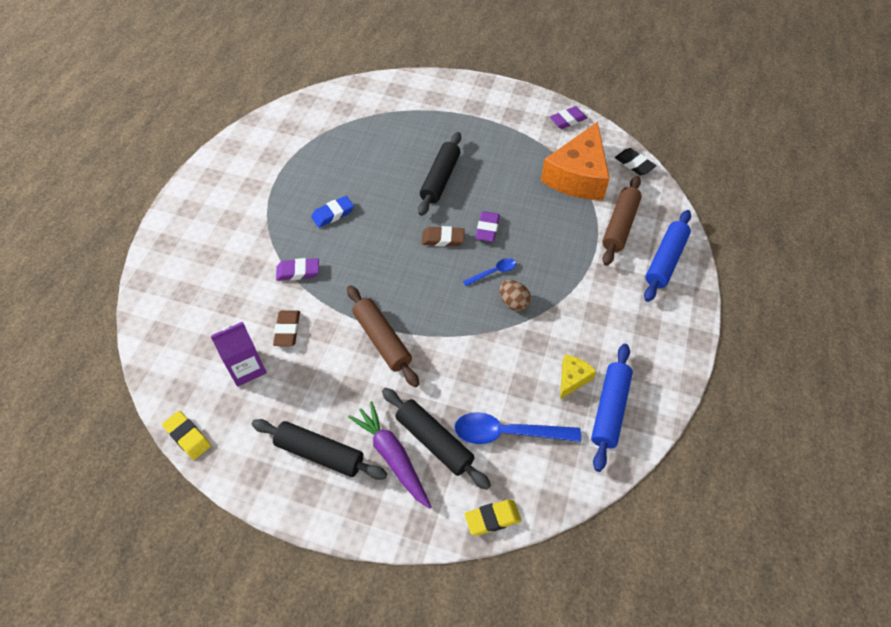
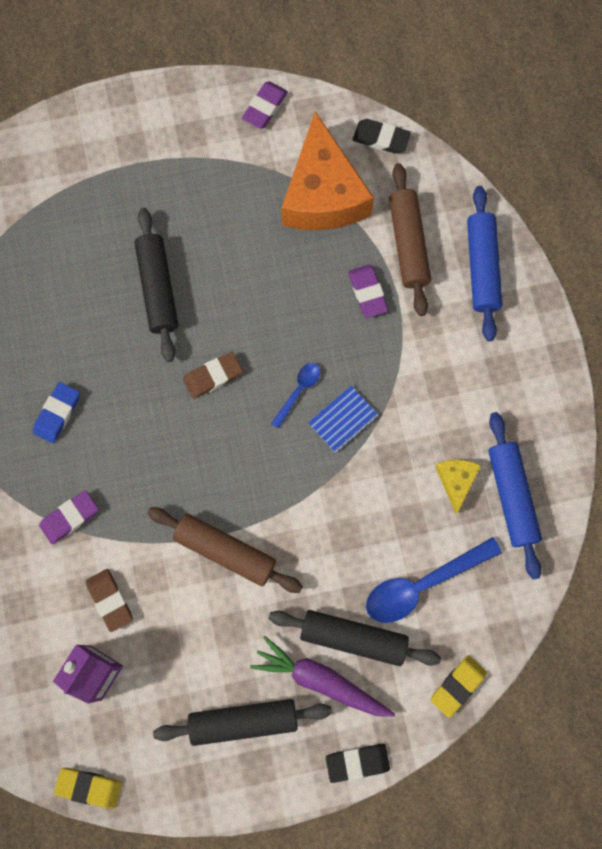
camera: 30 degrees left, 20 degrees up
purple eraser [475,211,500,242] -> purple eraser moved to [348,265,388,318]
brown egg [500,280,531,311] -> blue notebook [308,385,378,453]
none -> black eraser [326,744,390,783]

